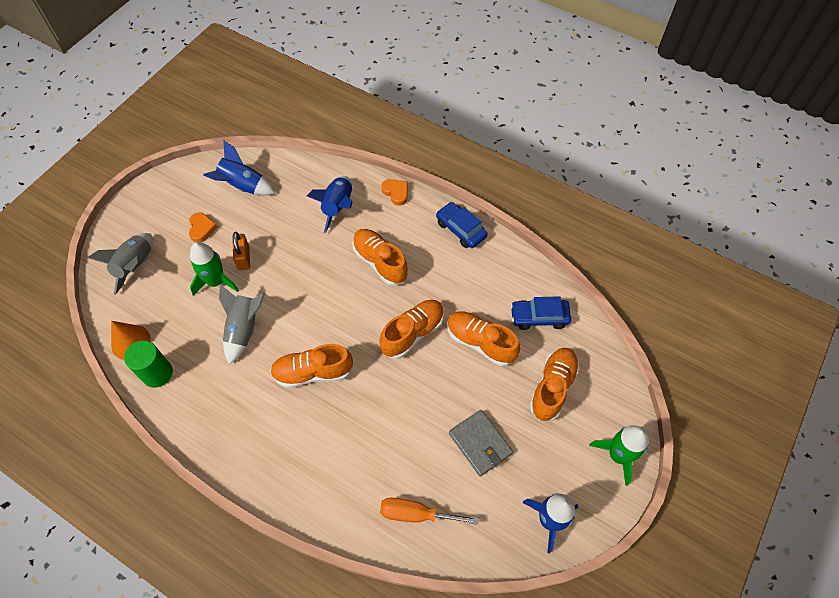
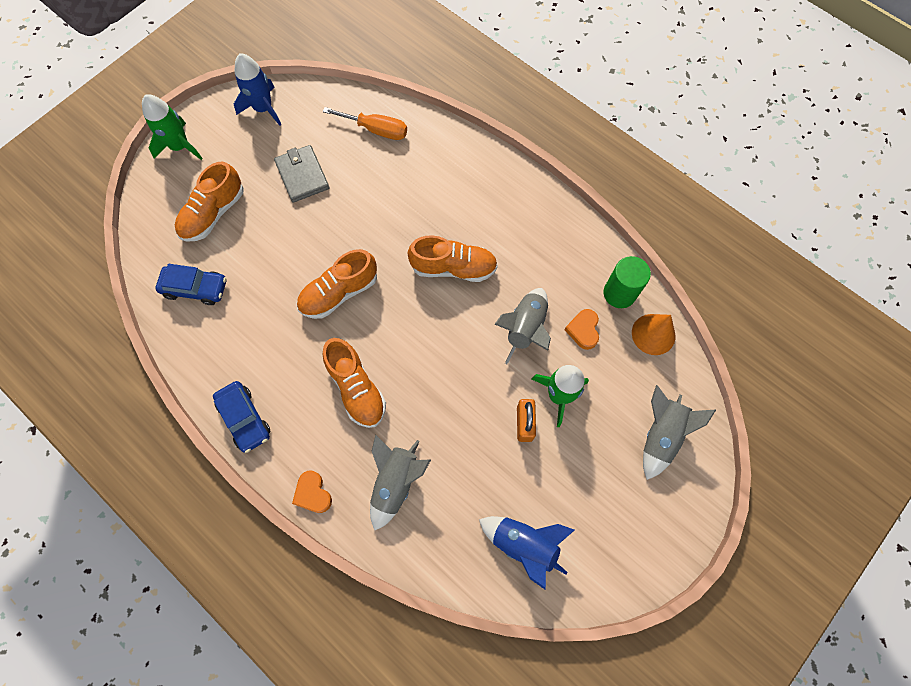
camera: 170 degrees left, 10 degrees up
orange heart [189,212,218,242] -> orange heart moved to [565,309,599,350]
blue rocket [307,176,353,233] -> grey rocket [370,434,431,530]
orange shoe [447,311,520,366] -> none

